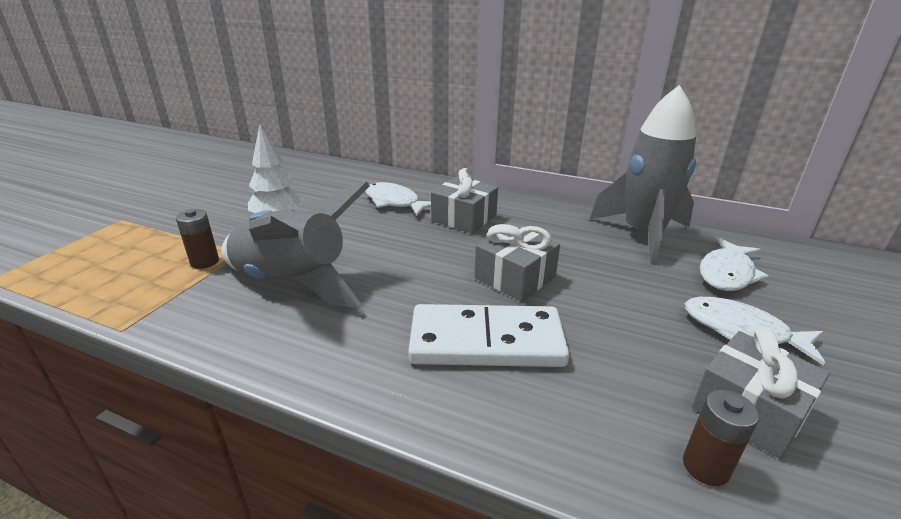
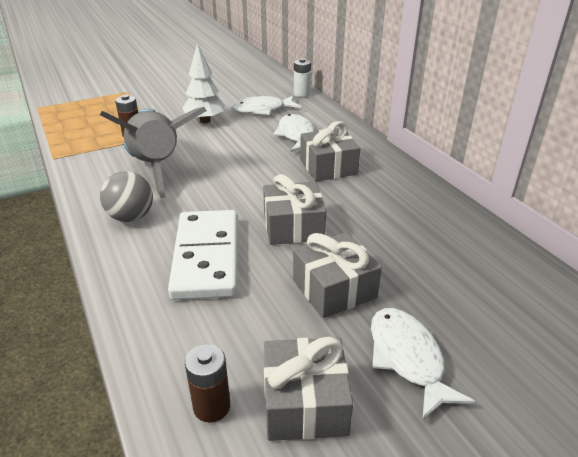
camera: 40 degrees right, 5 degrees up
white domino [408,304,569,367] -> white domino turned 45 degrees clockwise [168,210,238,300]
grey rocket [590,85,696,265] -> none
white fish [700,237,769,291] -> white fish moved to [231,96,301,115]
none -> grey ball [100,171,153,222]
none -> grey gift [293,232,382,318]
none -> white battery [294,58,311,97]

